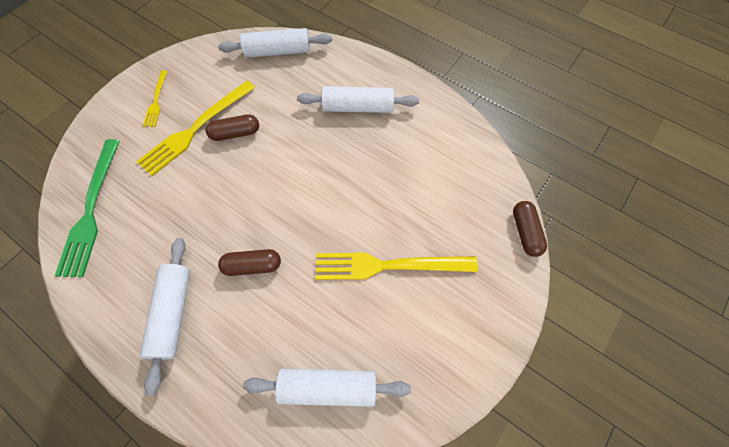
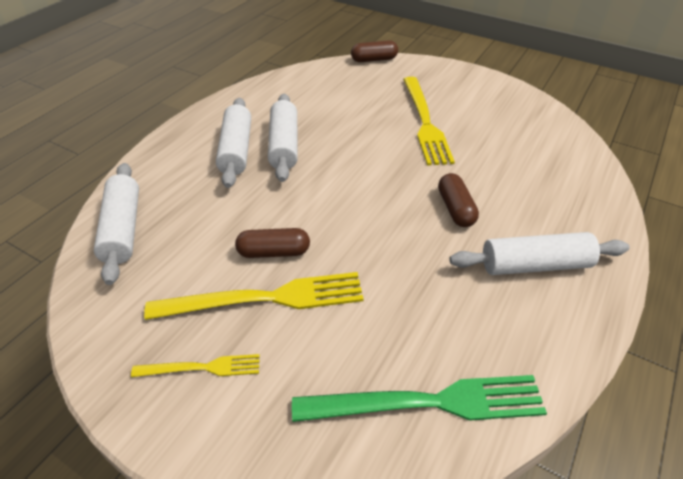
camera: 95 degrees left, 20 degrees down
yellow fork [136,81,256,176] -> yellow fork turned 45 degrees counterclockwise [144,272,364,320]
brown capsule [206,114,259,141] -> brown capsule turned 75 degrees counterclockwise [235,228,310,258]
white rolling pin [243,369,411,407] -> white rolling pin moved to [268,94,298,182]

